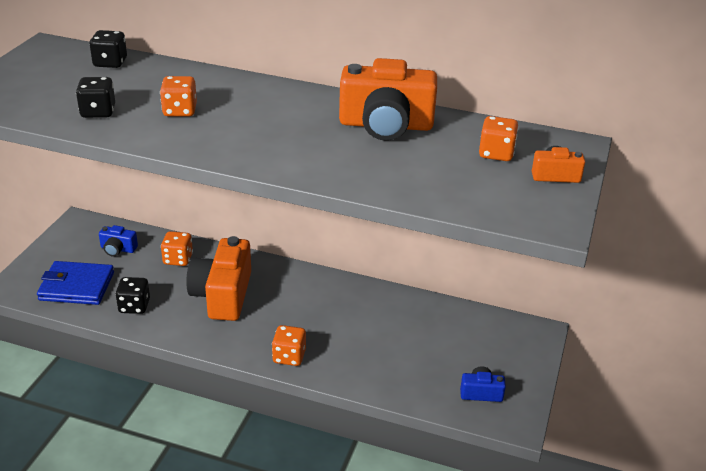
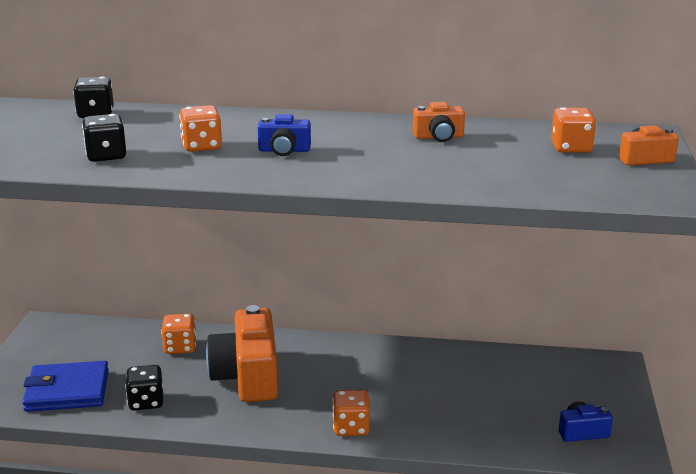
camera: 10 degrees left, 10 degrees down
blue camera [99,225,138,257] -> blue camera moved to [258,114,311,156]
orange camera [339,58,437,141] -> orange camera [413,102,465,142], size x0.47

